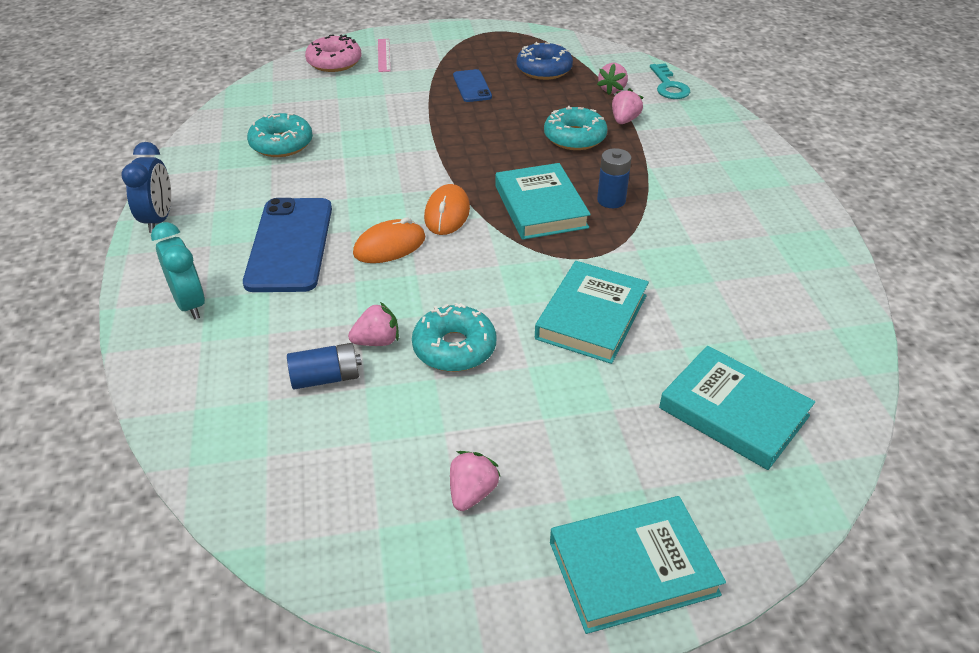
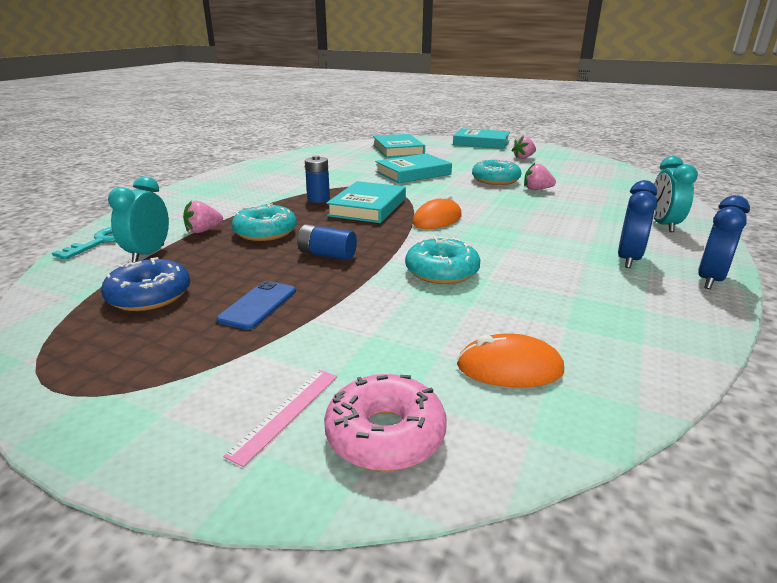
camera: 145 degrees left, 15 degrees down
blue phone [243,198,332,292] -> none
turquoise donut [247,113,313,157] -> turquoise donut moved to [405,236,480,284]
blue battery [287,343,362,389] -> blue battery moved to [297,224,357,260]
orange mouse [353,217,425,263] -> orange mouse moved to [457,333,564,387]
pink strawberry [597,63,628,95] -> turquoise clock [108,176,169,262]
none -> blue clock [618,180,657,268]

